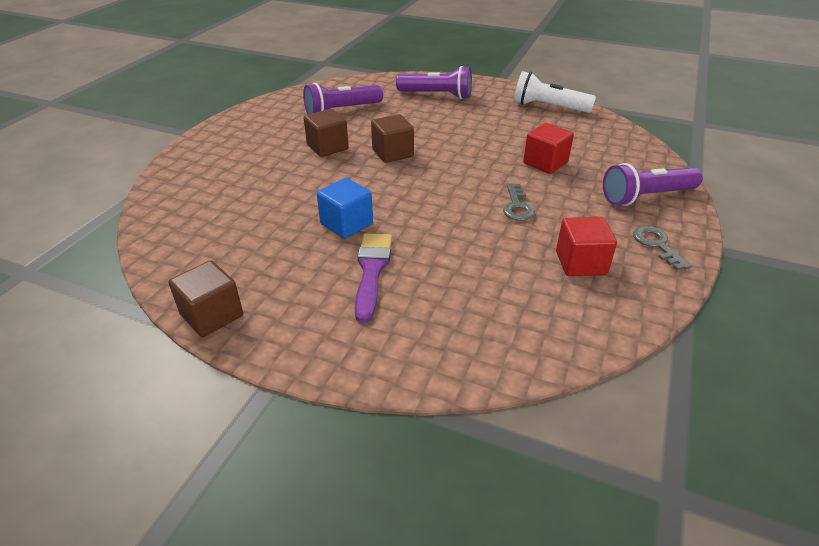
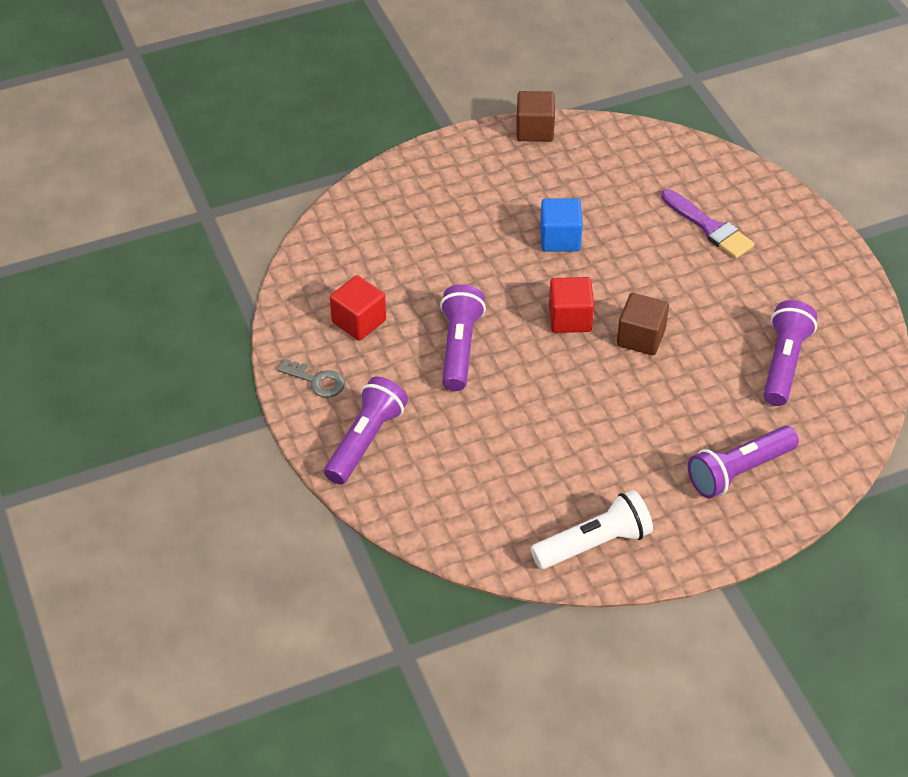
camera: 135 degrees right, 10 degrees up
brown cube [304,109,349,157] -> none
purple brush [355,233,392,323] -> purple brush moved to [661,189,754,259]
grey key [503,183,535,221] -> purple flashlight [440,284,486,391]
red cube [523,123,574,174] -> red cube moved to [549,277,594,333]

